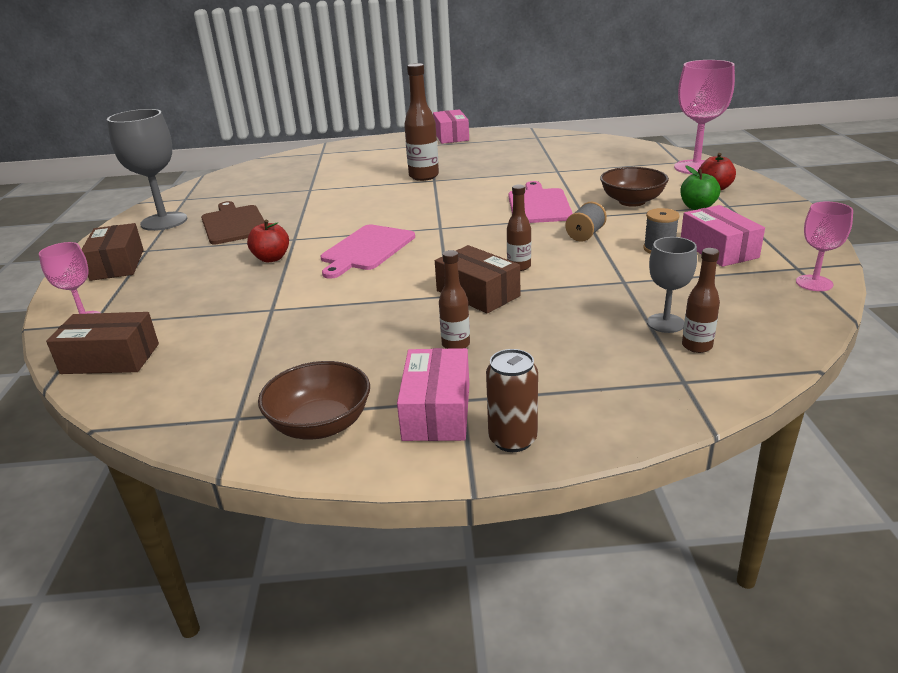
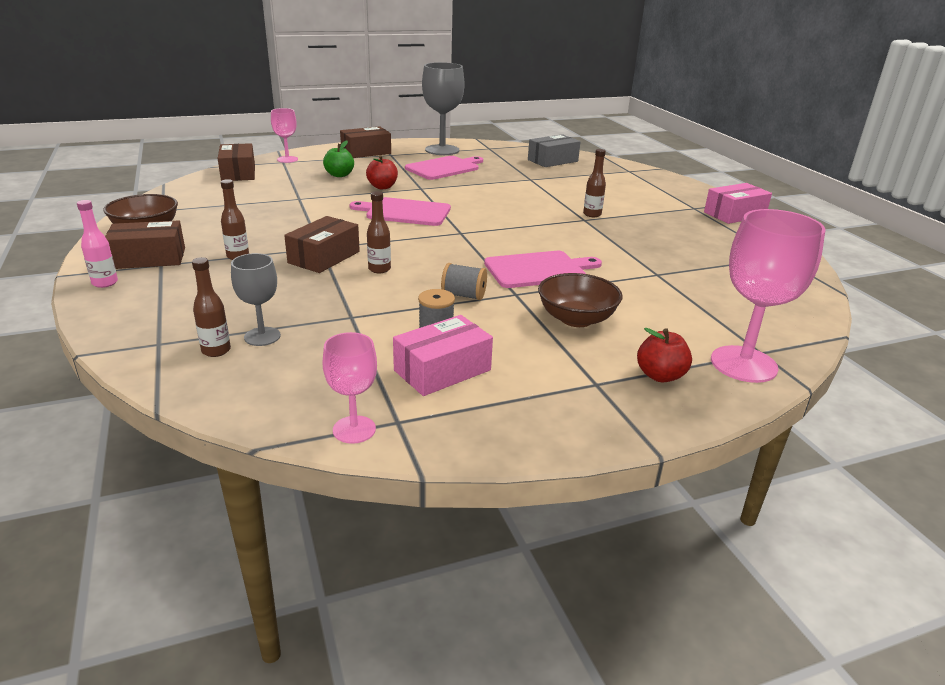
camera: 70 degrees right, 0 degrees up
brown cutting board [201,201,264,245] -> pink cutting board [405,156,483,180]
pink box [397,348,469,441] -> brown box [105,220,185,269]
brown bottle [404,63,439,181] -> brown bottle [583,149,606,217], size x0.58
brown can [486,349,538,452] -> pink bottle [77,200,118,288]
green apple [680,165,721,210] -> green apple moved to [323,141,354,177]
none -> grey box [528,134,581,167]

